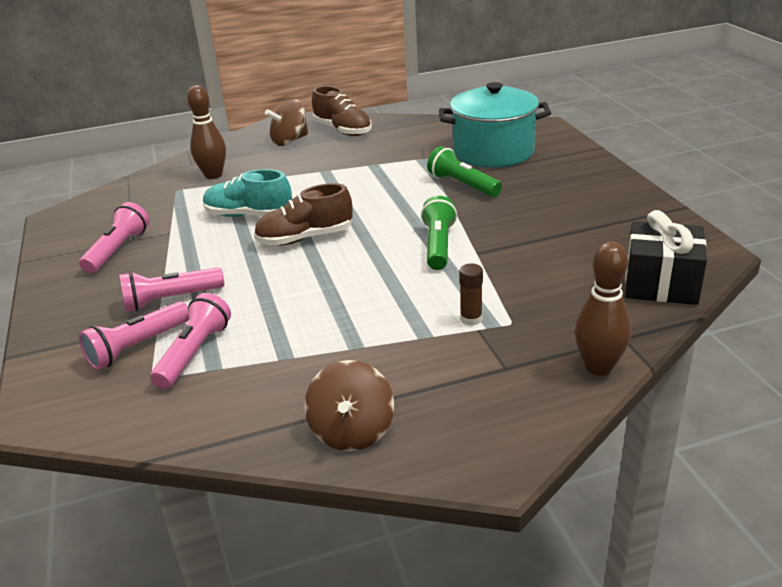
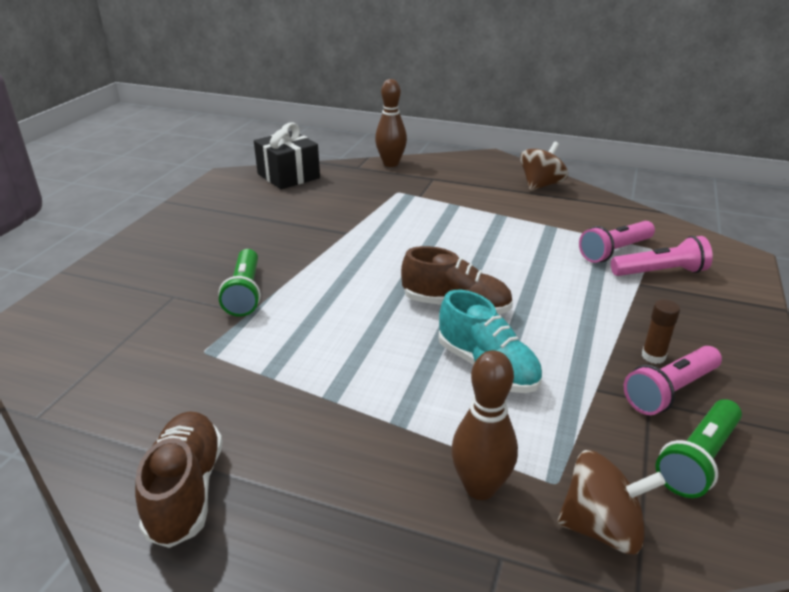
camera: 145 degrees left, 0 degrees up
pink flashlight [119,267,224,312] -> none
brown spinning top [265,99,308,146] -> brown spinning top moved to [557,450,666,554]
green flashlight [421,196,457,270] -> green flashlight moved to [655,399,742,498]
turquoise pot [439,82,551,168] -> none
brown glue stick [459,263,483,326] -> brown glue stick moved to [642,299,680,364]

